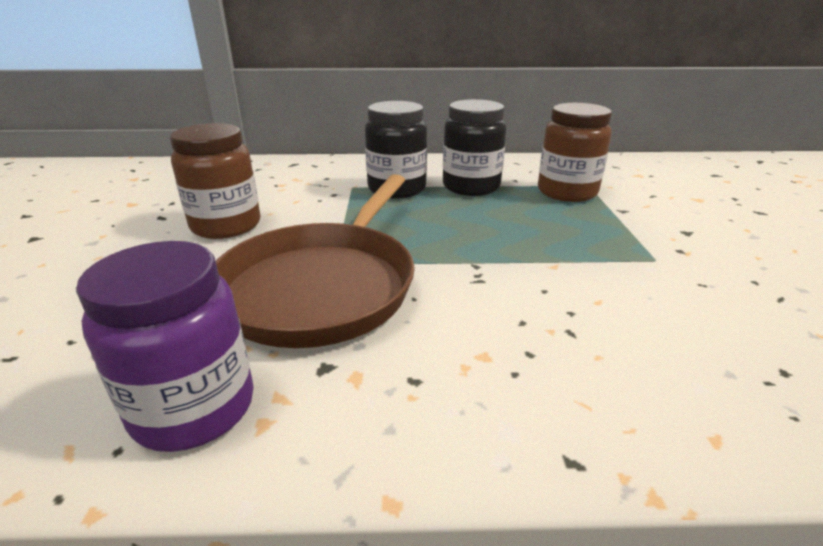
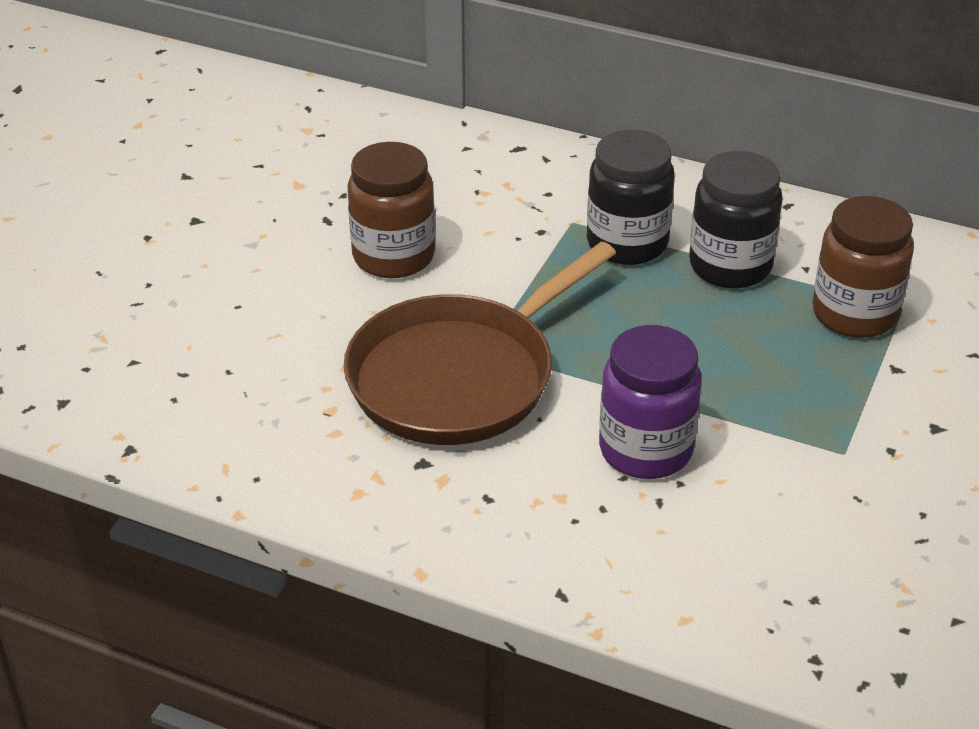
camera: 25 degrees right, 10 degrees up
purple jar [76,241,254,452] -> purple jar moved to [599,325,702,479]

